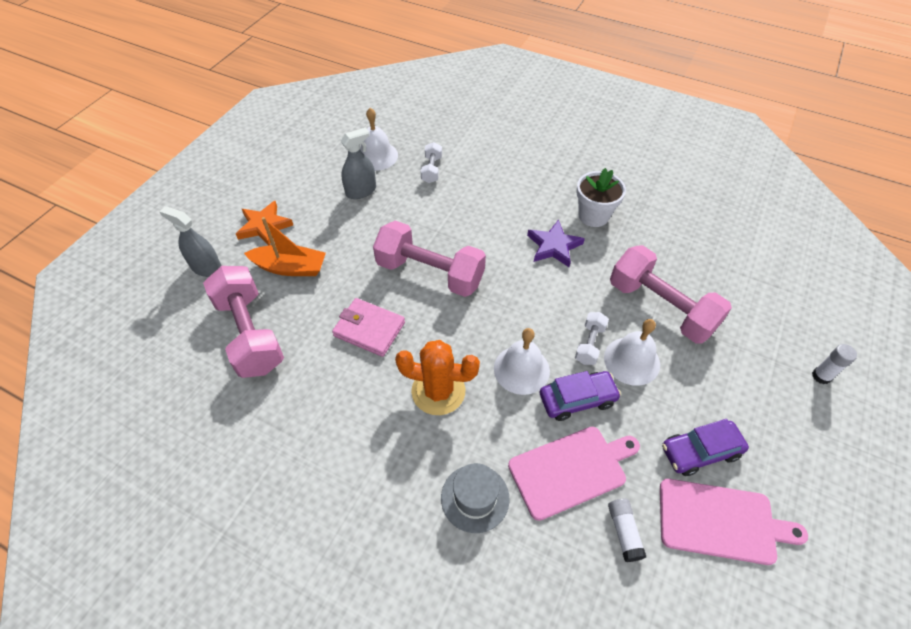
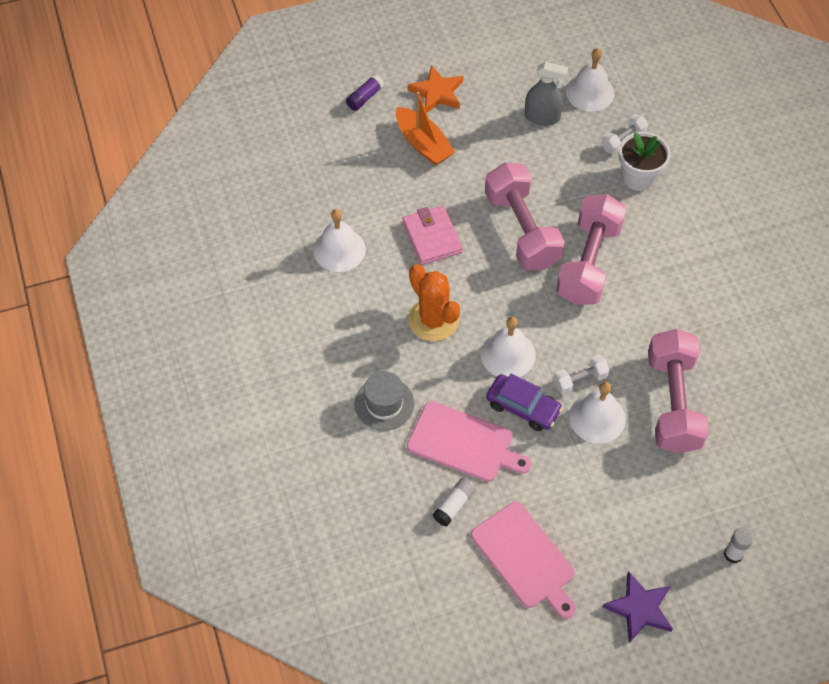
camera: 45 degrees right, 5 degrees up
grey spray bottle [159,206,222,277] -> purple glue stick [346,74,384,111]
pink dumbbell [203,266,284,378] -> pink dumbbell moved to [556,194,627,305]
purple star [527,219,585,267] -> purple star moved to [603,571,673,643]
white flower pot [576,168,626,227] -> white flower pot moved to [619,131,671,191]
purple car [662,419,749,476] -> none
none -> white bell [313,209,366,272]

